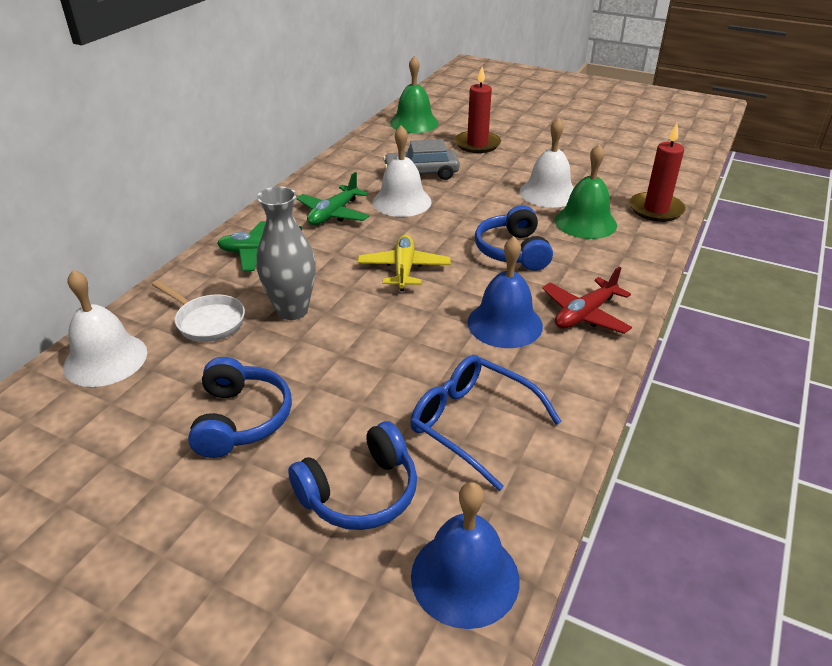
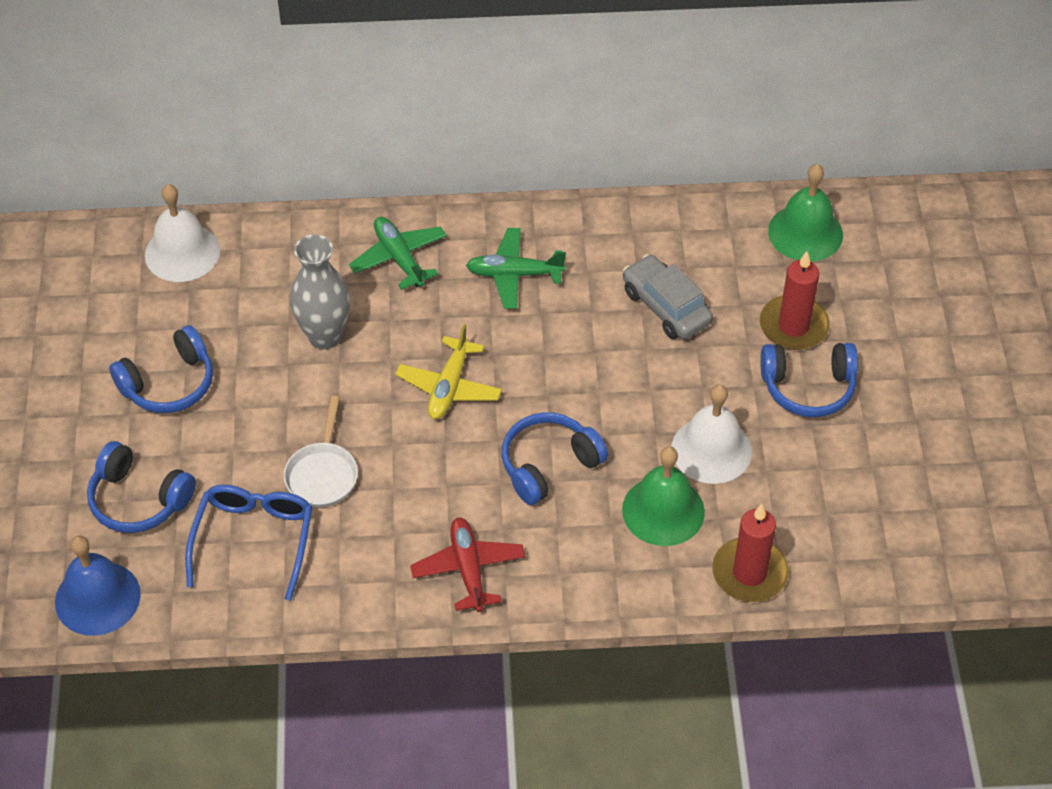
camera: 60 degrees right, 15 degrees up
white pan [152,280,245,342] -> white pan moved to [284,396,358,507]
yellow plane [357,234,451,291] -> yellow plane turned 135 degrees clockwise [395,324,502,419]
white bell [373,125,432,217] -> none
blue bell [467,236,543,348] -> none
red plane [542,266,632,334] -> red plane turned 60 degrees clockwise [410,517,525,612]
none -> blue headphones [760,343,858,418]

